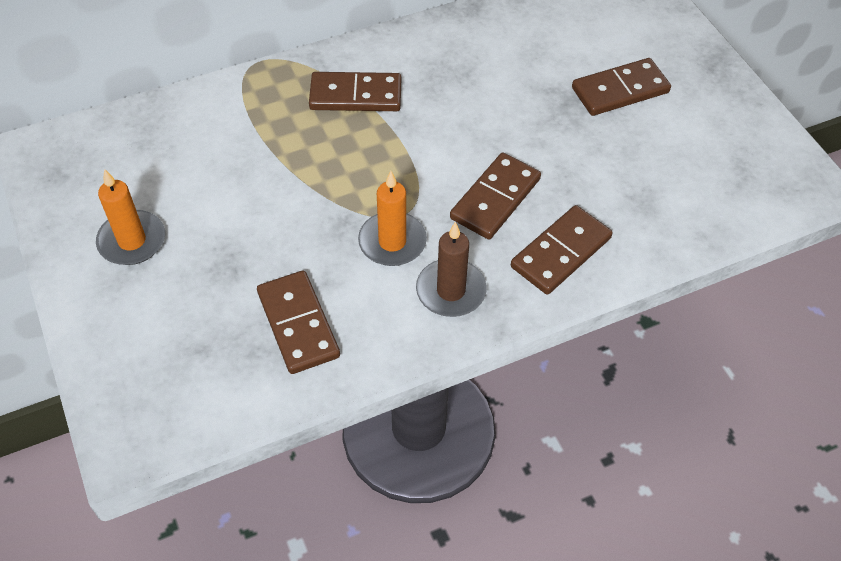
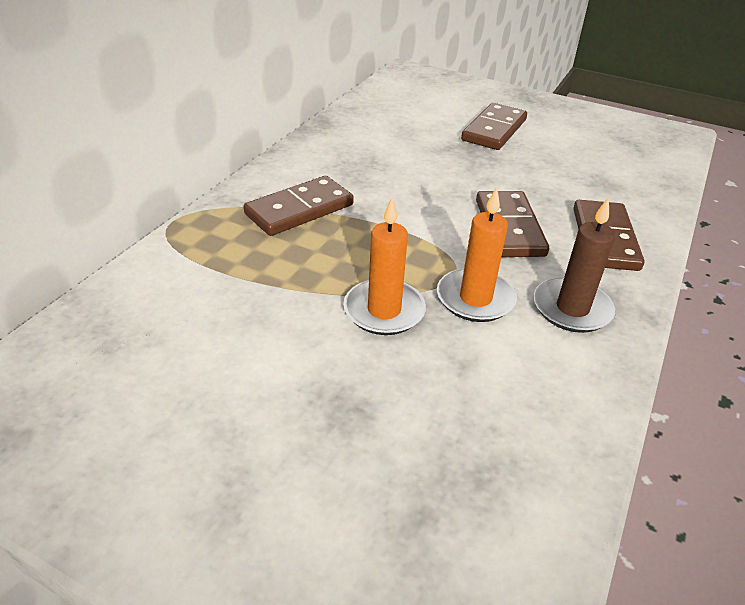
camera: 40 degrees left, 15 degrees down
orange candle [96,169,165,265] -> orange candle moved to [343,198,426,335]
brown domino [257,271,340,374] -> none

